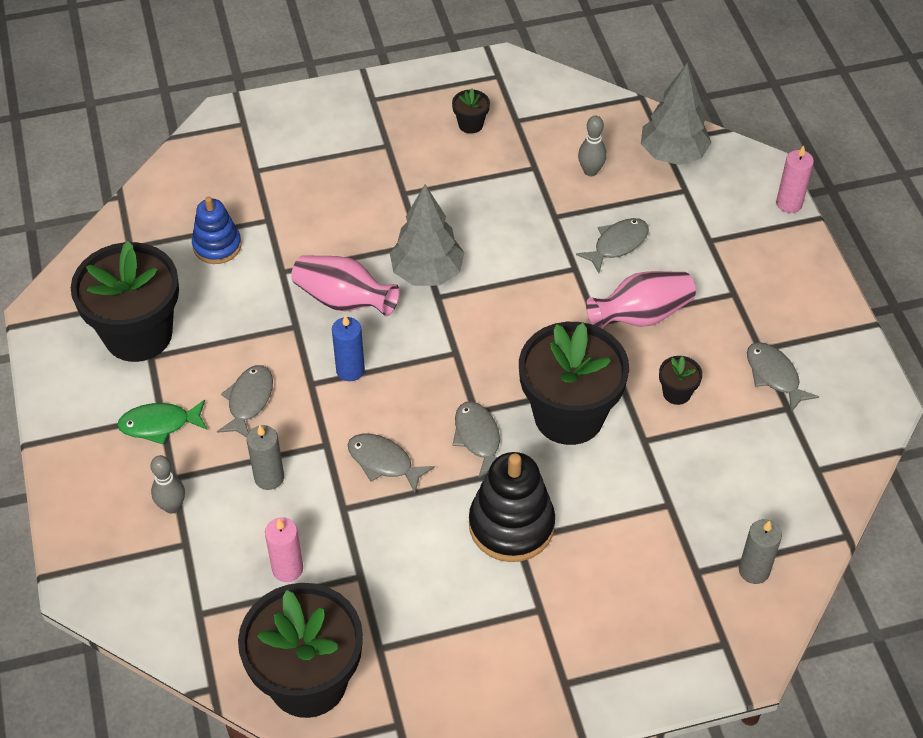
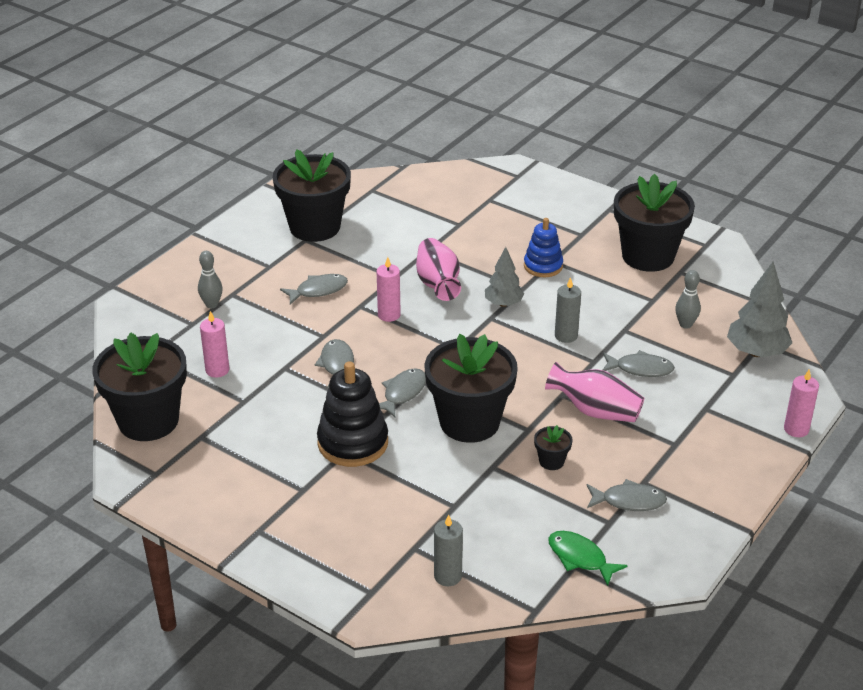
camera: 50 degrees right, 15 degrees down
green fish [117,400,207,445] -> green fish moved to [548,531,628,586]
blue stacking toy [192,196,241,264] -> blue stacking toy moved to [524,218,563,277]
grey candle [247,425,284,490] -> grey candle moved to [555,277,581,343]
blue candle [332,315,365,381] -> pink candle [377,257,401,322]
grey tree [390,184,465,286] -> grey tree [485,247,524,307], size x0.65
black flower pot [452,88,490,134] -> black flower pot [614,174,695,272], size x2.46
grey fish [747,342,819,412] -> grey fish turned 75 degrees clockwise [587,479,667,511]

